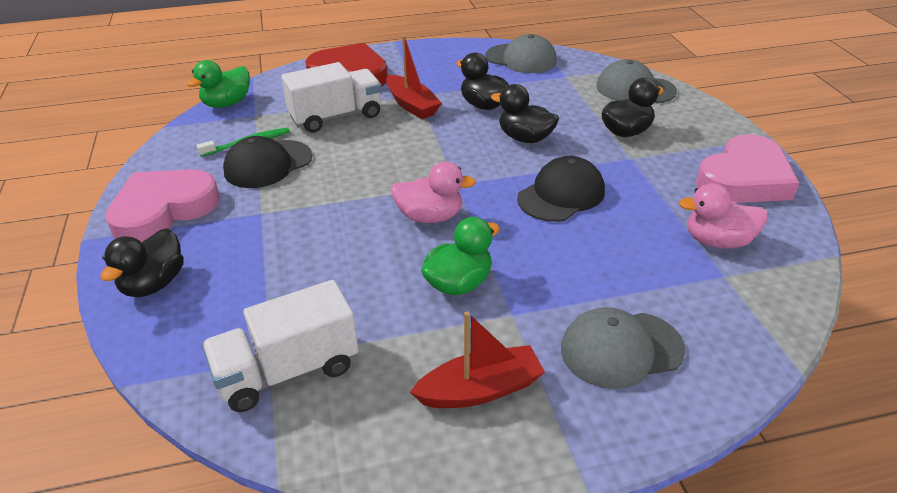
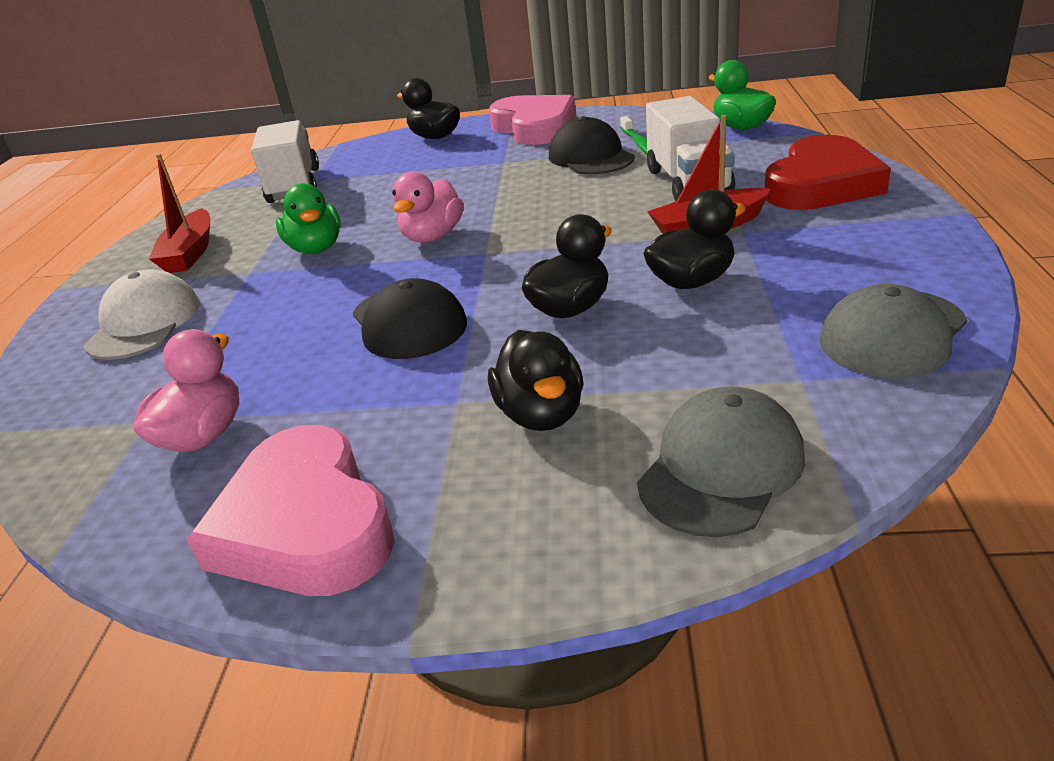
camera: 110 degrees right, 5 degrees down
grey cap [561,307,685,389] -> white cap [84,269,200,360]

